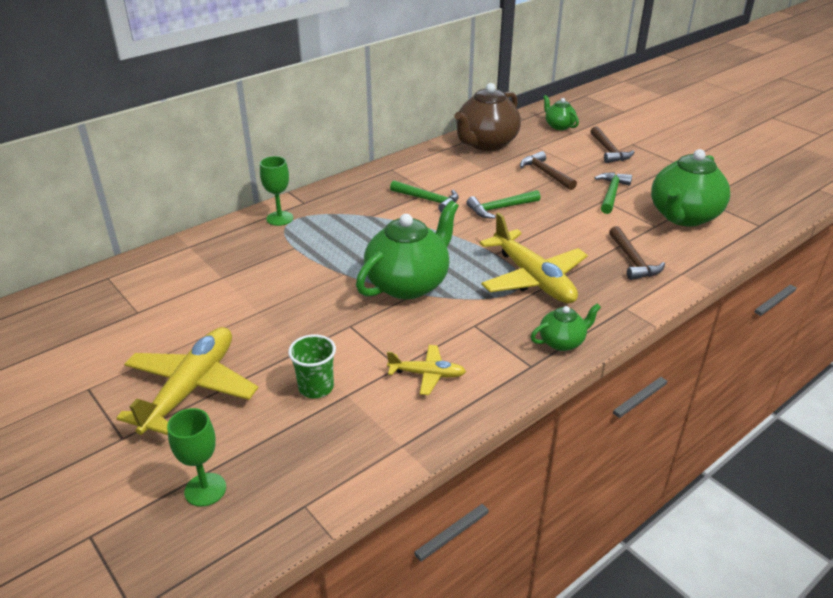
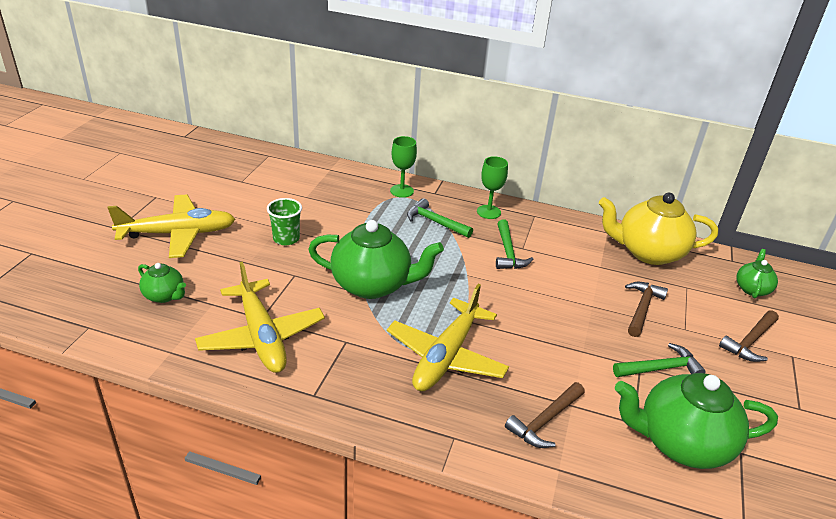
camera: 55 degrees right, 0 degrees up
green goblet [167,408,226,507] -> green goblet moved to [477,156,508,219]
green cup [288,334,336,398] -> green cup moved to [267,198,302,245]
yellow plane [387,345,466,395] -> yellow plane [195,261,325,373], size x1.93
brown teapot [454,83,521,151] -> yellow teapot [599,193,718,265]
green hammer [466,190,541,219] -> green hammer moved to [407,198,473,238]
green teapot [531,303,601,351] -> green teapot moved to [138,263,186,303]

